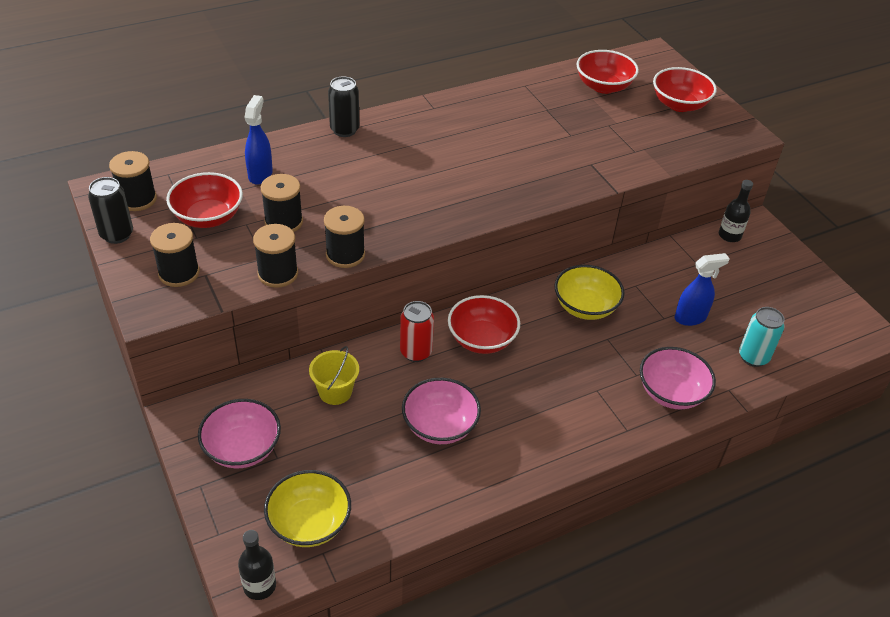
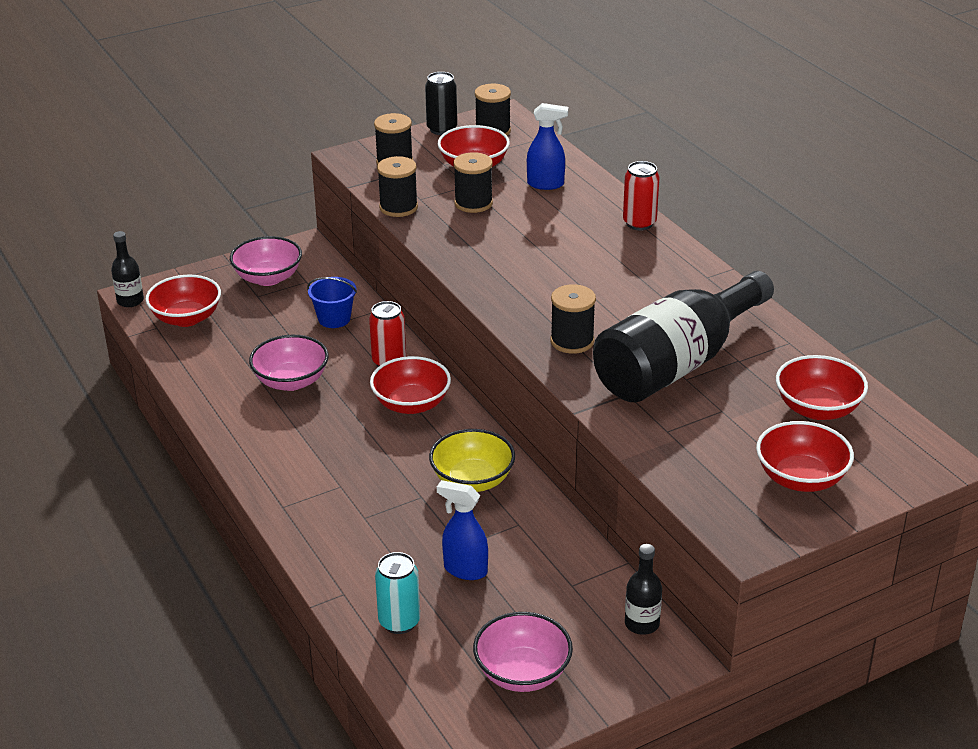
camera: 90 degrees right, 10 degrees down
yellow bowl [264,470,351,547] -> red bowl [145,275,221,327]
yellow bucket [309,346,359,405] -> blue bucket [307,277,357,328]
black spool [324,206,365,268] -> black spool moved to [550,284,596,354]
black can [328,76,359,137] -> red can [623,161,659,230]
pink bowl [640,347,716,409] -> pink bowl moved to [473,612,573,692]
blue spray bottle [675,253,730,326] -> blue spray bottle turned 135 degrees clockwise [437,480,488,580]
none -> black bottle [593,271,774,402]

